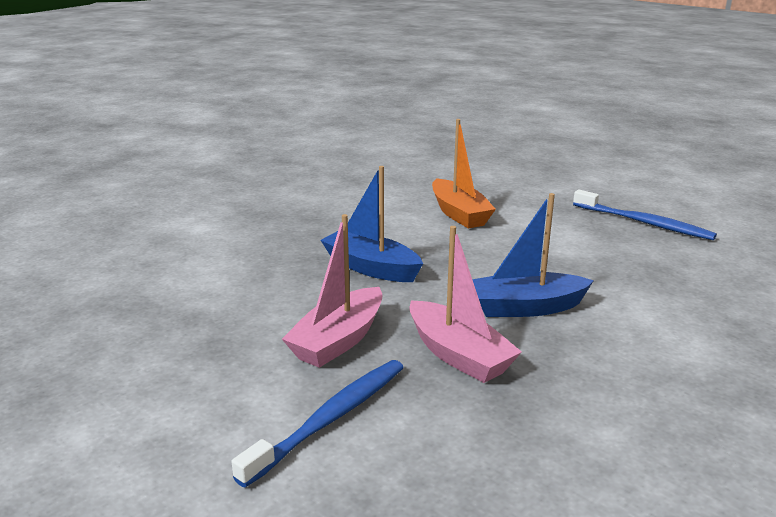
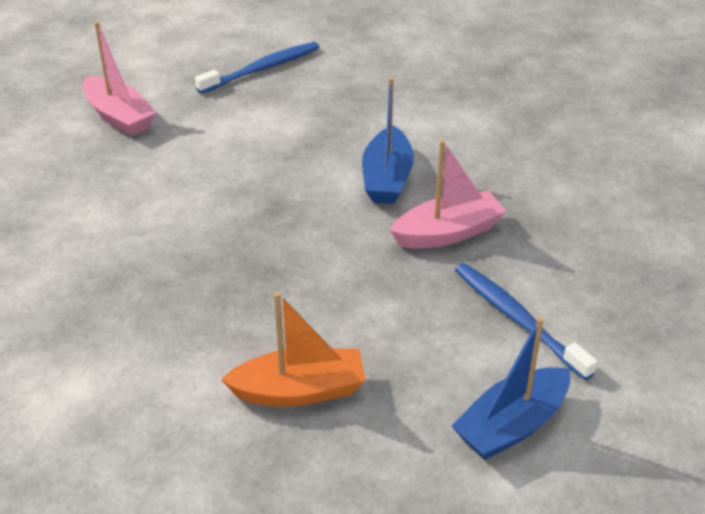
camera: 75 degrees left, 15 degrees up
pink boat [282,214,383,368] -> pink boat moved to [83,21,156,136]
blue boat [320,166,423,282] -> blue boat moved to [451,317,570,460]
orange boat [432,119,496,228] -> orange boat moved to [221,292,366,407]

